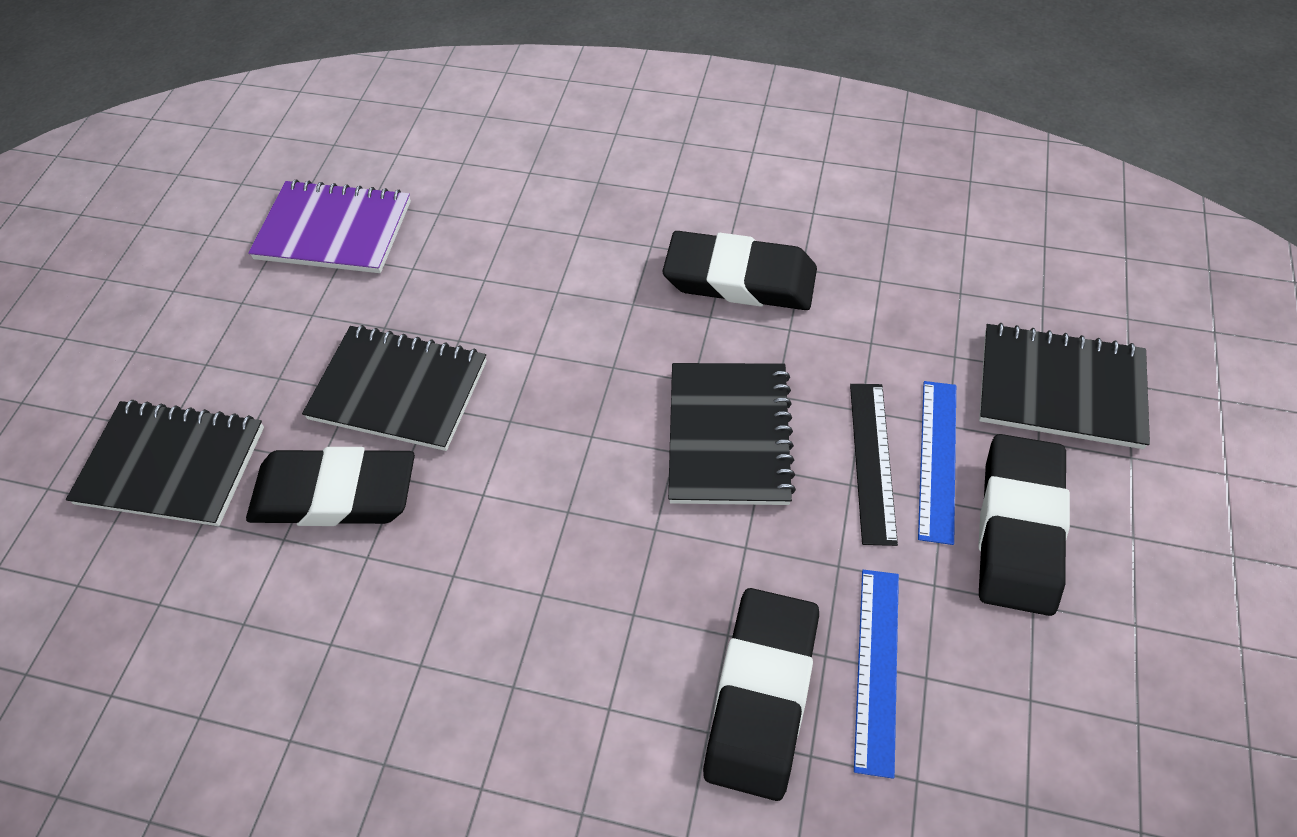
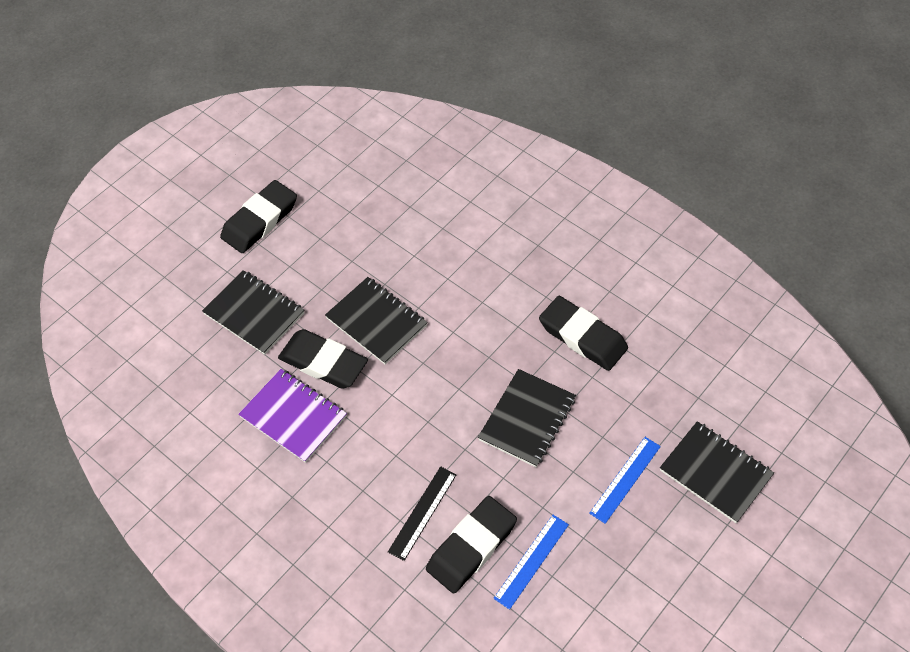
camera: 25 degrees right, 0 degrees up
purple notebook [248,179,411,273] -> purple notebook moved to [238,369,347,463]
black ruler [850,384,898,546] -> black ruler moved to [388,466,457,561]
black eraser [978,434,1070,616] -> black eraser moved to [220,180,297,253]

